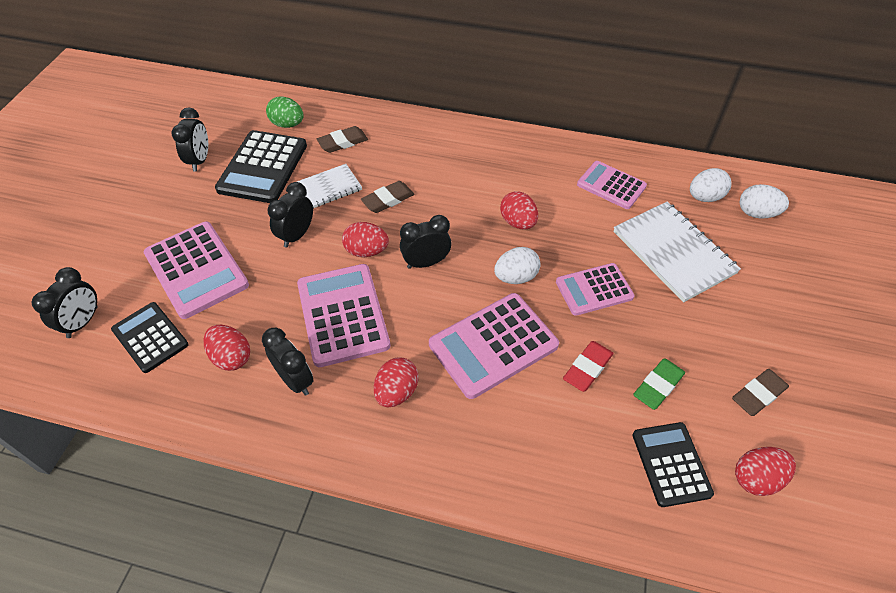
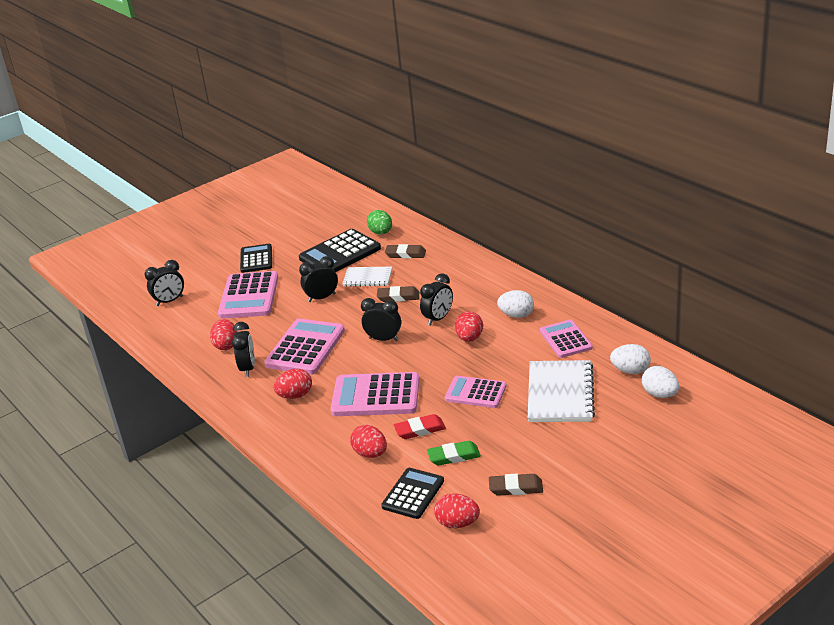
camera: 40 degrees right, 20 degrees down
black calculator [111,302,188,373] -> black calculator moved to [240,244,272,273]
black clock [171,107,208,172] -> black clock moved to [420,273,453,326]
red egg [342,222,389,257] -> red egg moved to [350,425,387,458]
white egg [494,247,541,284] -> white egg moved to [497,290,534,318]

